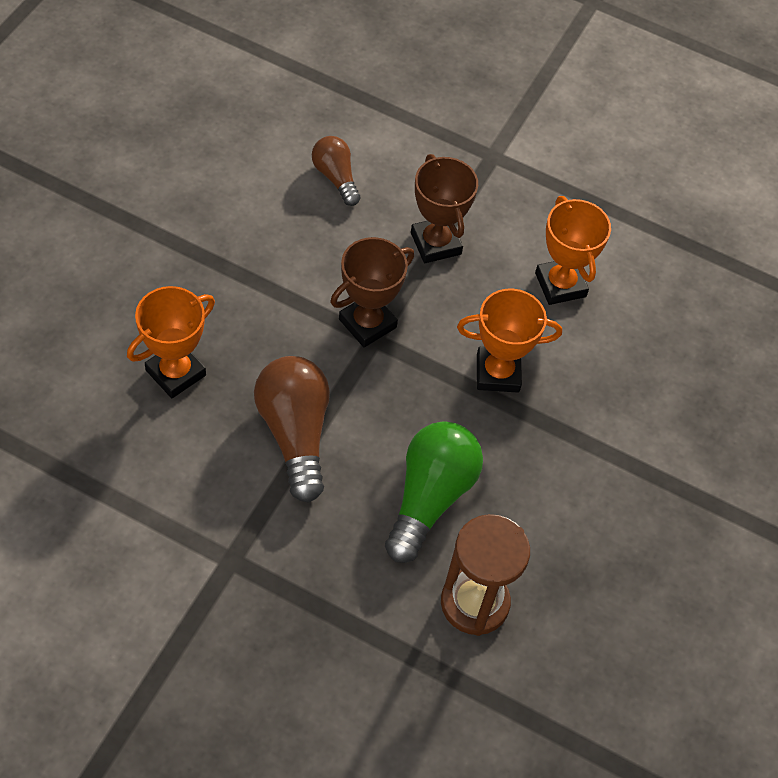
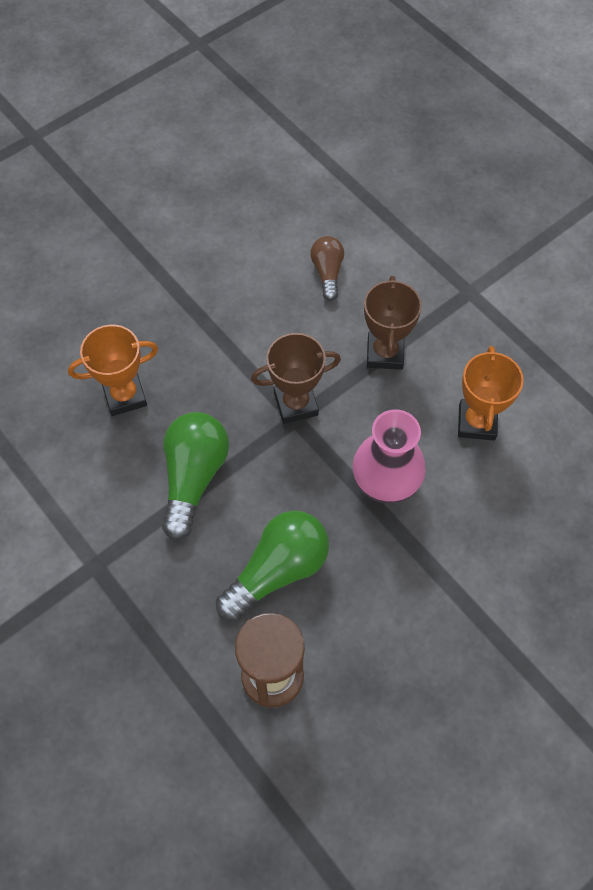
camera: 30 degrees right, 5 degrees up
brown light bulb [254,356,330,503] -> green light bulb [162,412,229,540]
orange trophy [457,288,562,393] -> pink vase [352,410,426,504]

